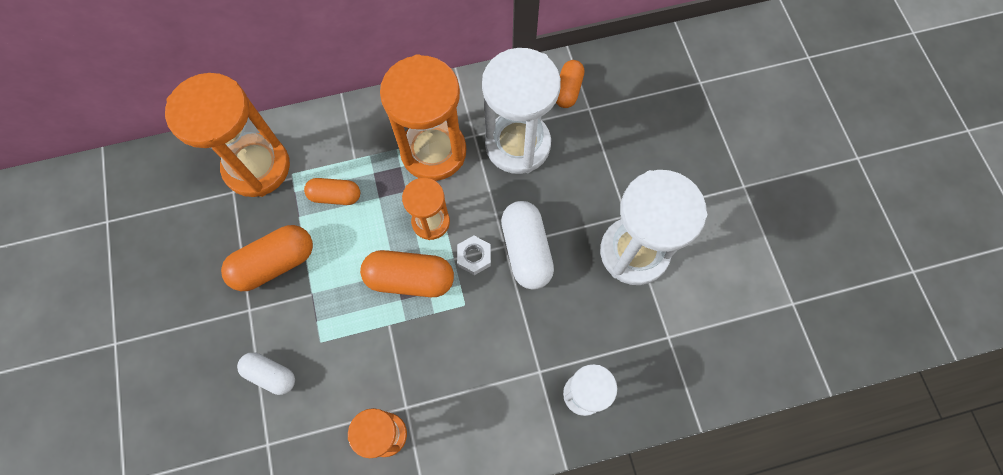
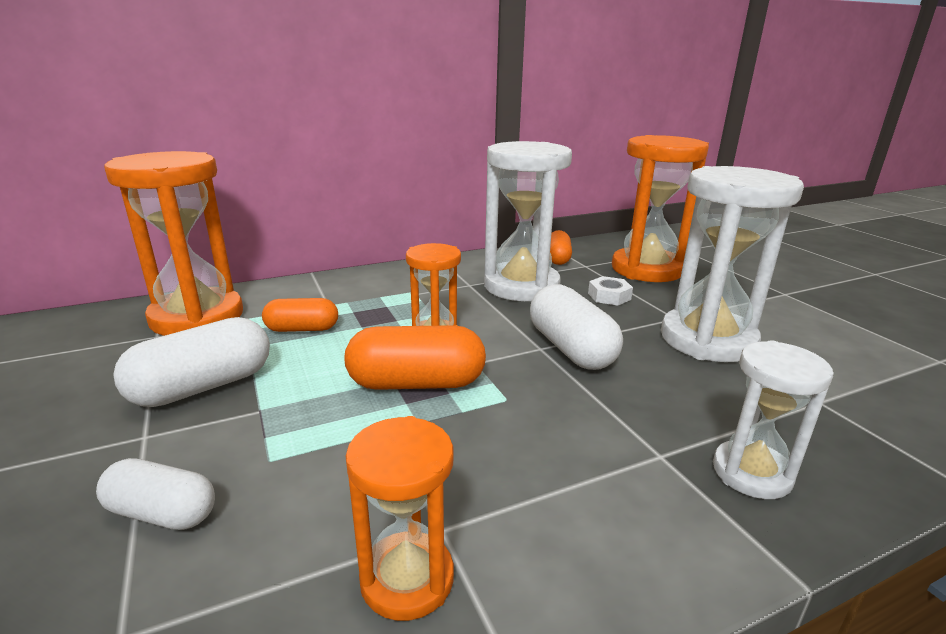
camera: 10 degrees left, 45 degrees down
orange capsule [221,225,313,291] -> white capsule [113,317,270,407]
orange hourglass [380,54,466,181] -> orange hourglass moved to [612,135,709,282]
white nut [457,236,491,275] -> white nut moved to [588,276,633,306]

